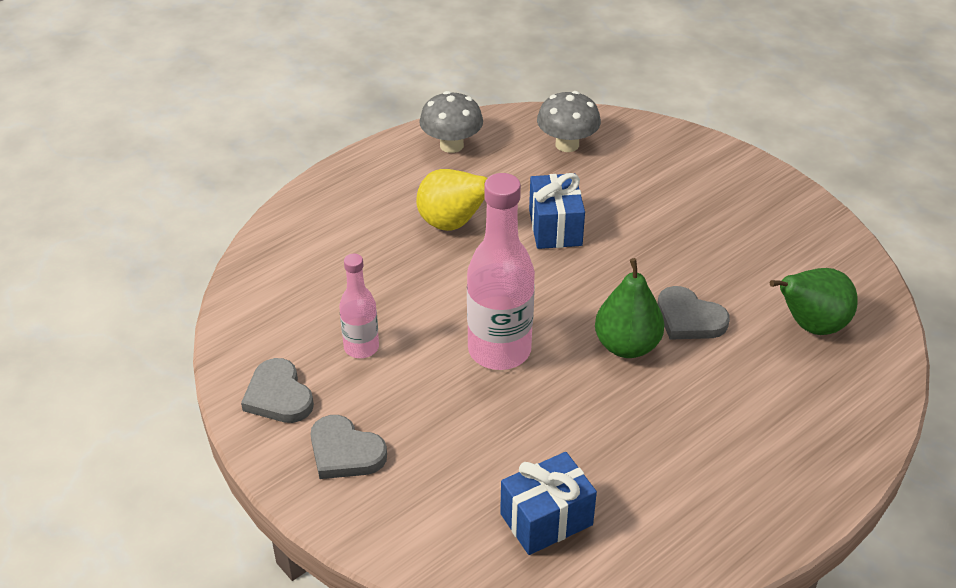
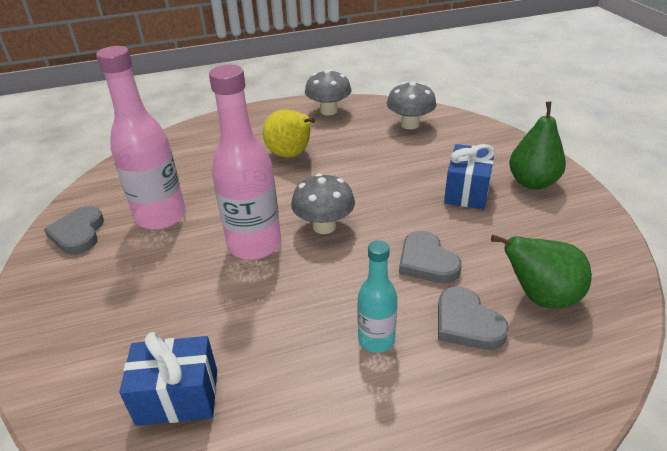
camera: 25 degrees right, 5 degrees down
grey heart [311,415,387,479] -> grey heart moved to [438,287,509,350]
pink bottle [339,254,379,358] -> pink bottle [96,46,186,230], size x1.79
blue gift [529,173,585,249] -> blue gift moved to [444,144,495,209]
green pear [595,258,664,358] -> green pear moved to [509,101,566,189]
none -> grey mushroom [291,173,355,234]
none -> turquoise bottle [357,240,397,353]

